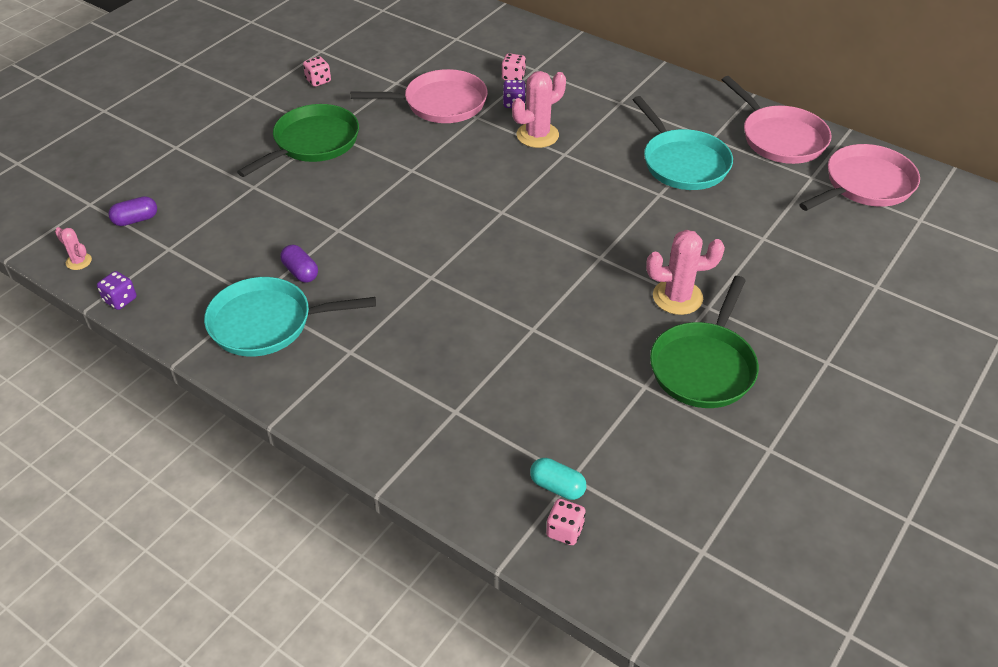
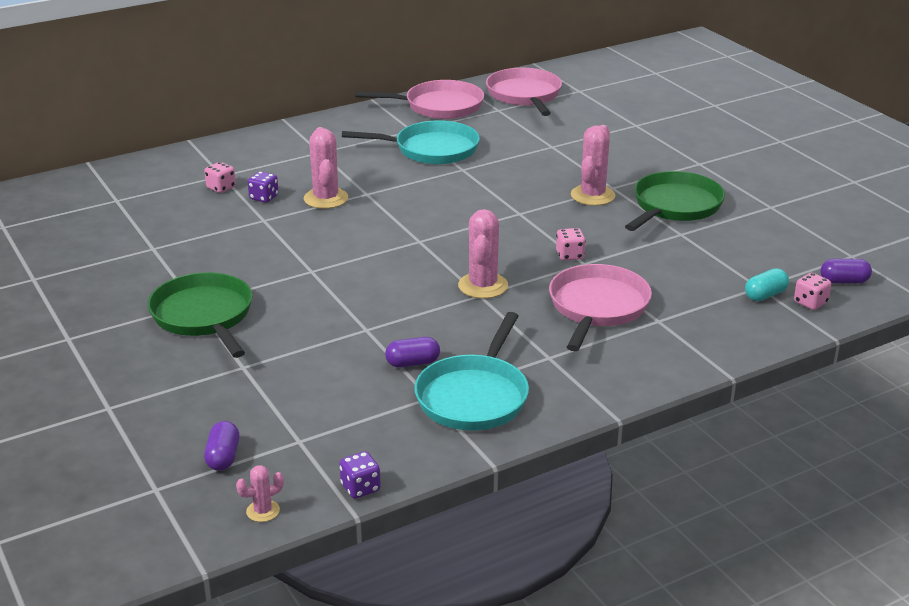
camera: 65 degrees left, 15 degrees down
pink dice [303,56,331,87] -> pink dice moved to [556,228,586,261]
pink pan [350,69,488,123] -> pink pan moved to [549,264,652,351]
green pan [650,276,759,408] -> green pan turned 105 degrees counterclockwise [625,171,725,231]
none -> pink cactus [458,209,508,299]
none -> purple capsule [820,259,872,283]

